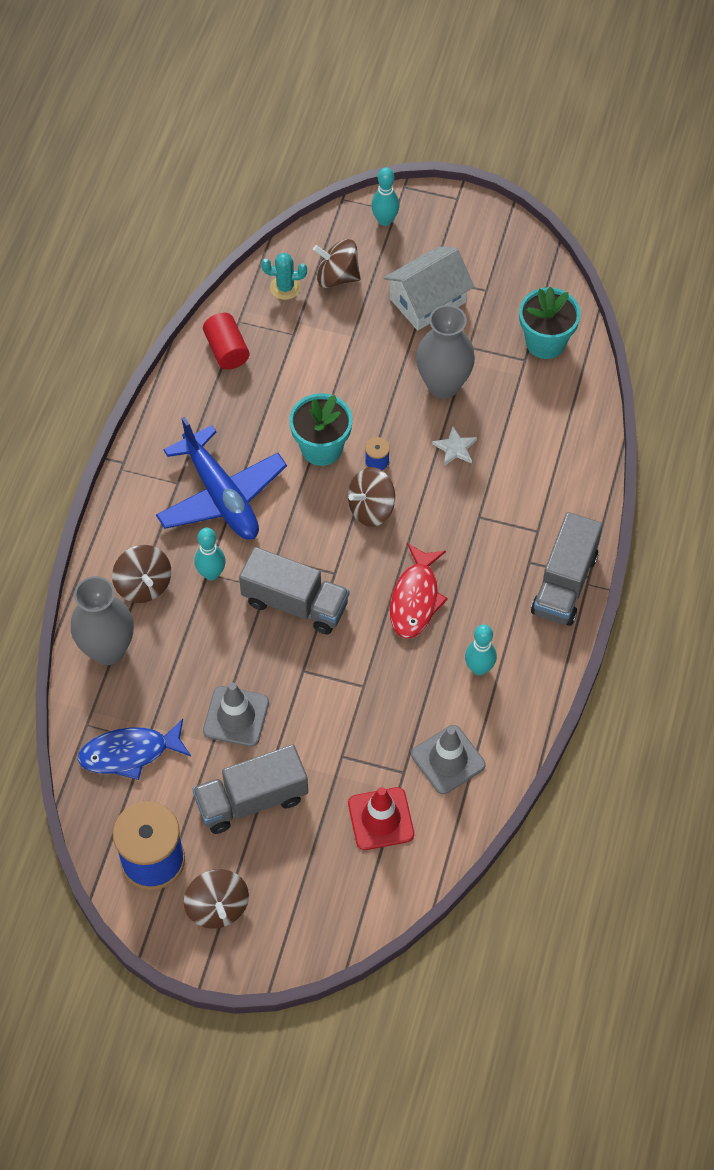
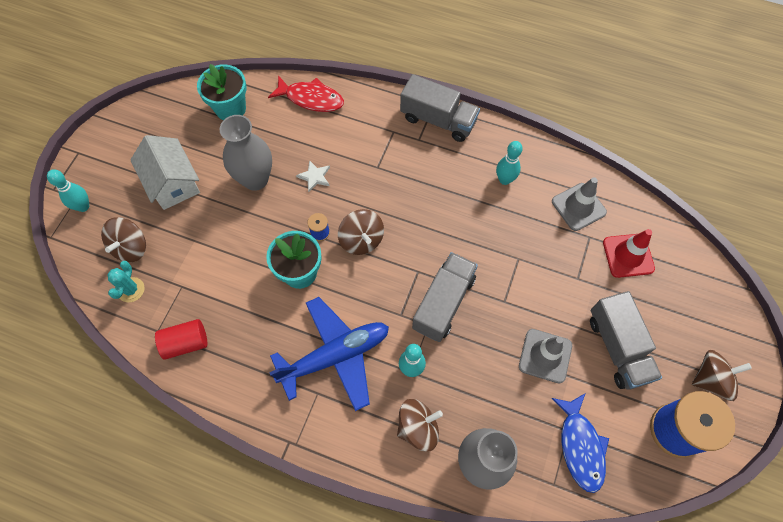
camera: 85 degrees left, 5 degrees up
red fish [390,543,448,638] -> red fish moved to [268,75,344,112]

